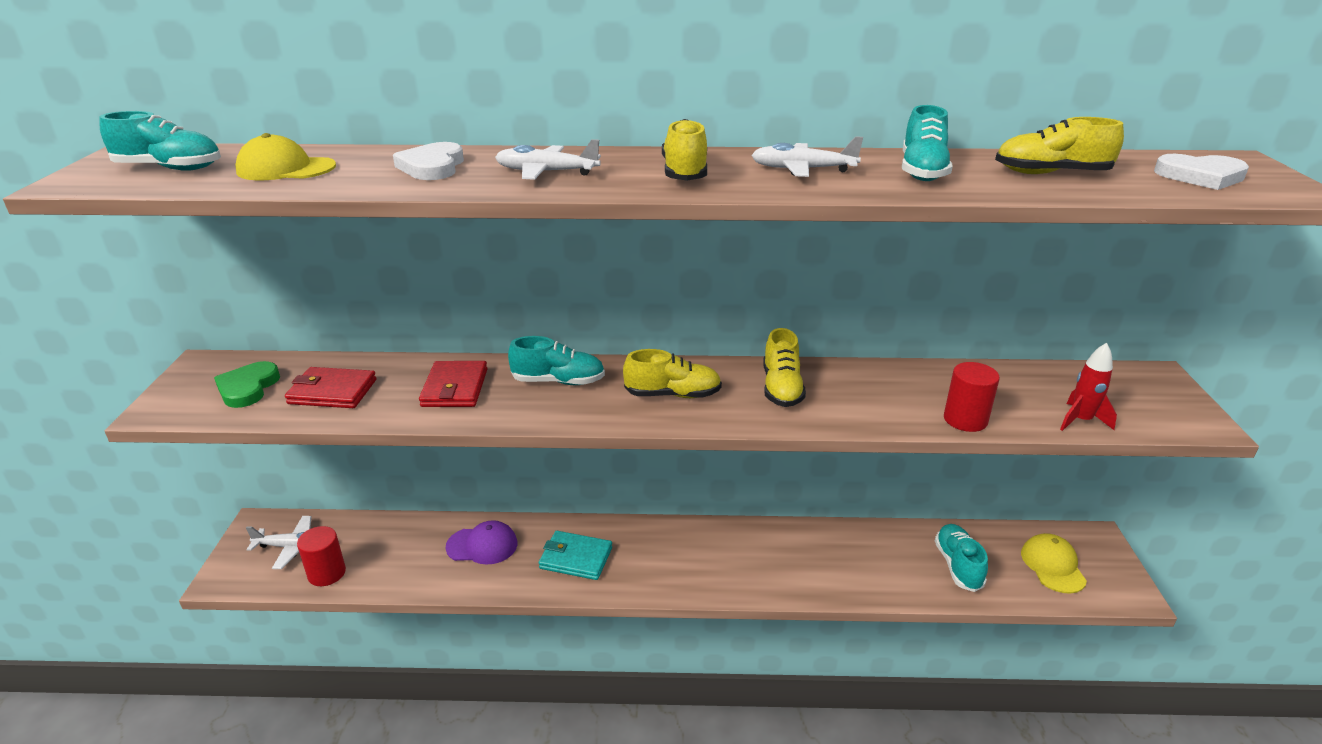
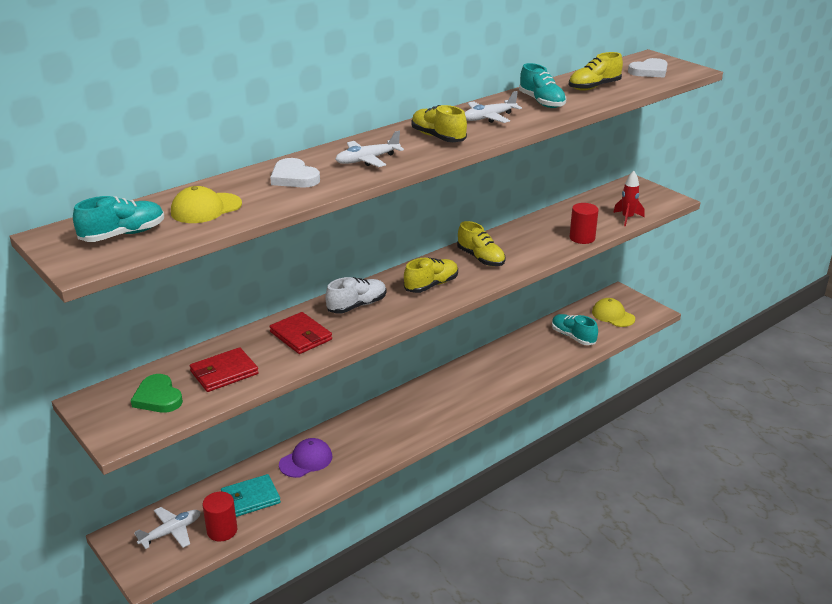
camera: 40 degrees left, 0 degrees up
turquoise shoe [508,336,605,385] -> white shoe [325,277,387,314]
turquoise wallet [539,531,612,580] -> turquoise wallet moved to [221,474,281,517]

